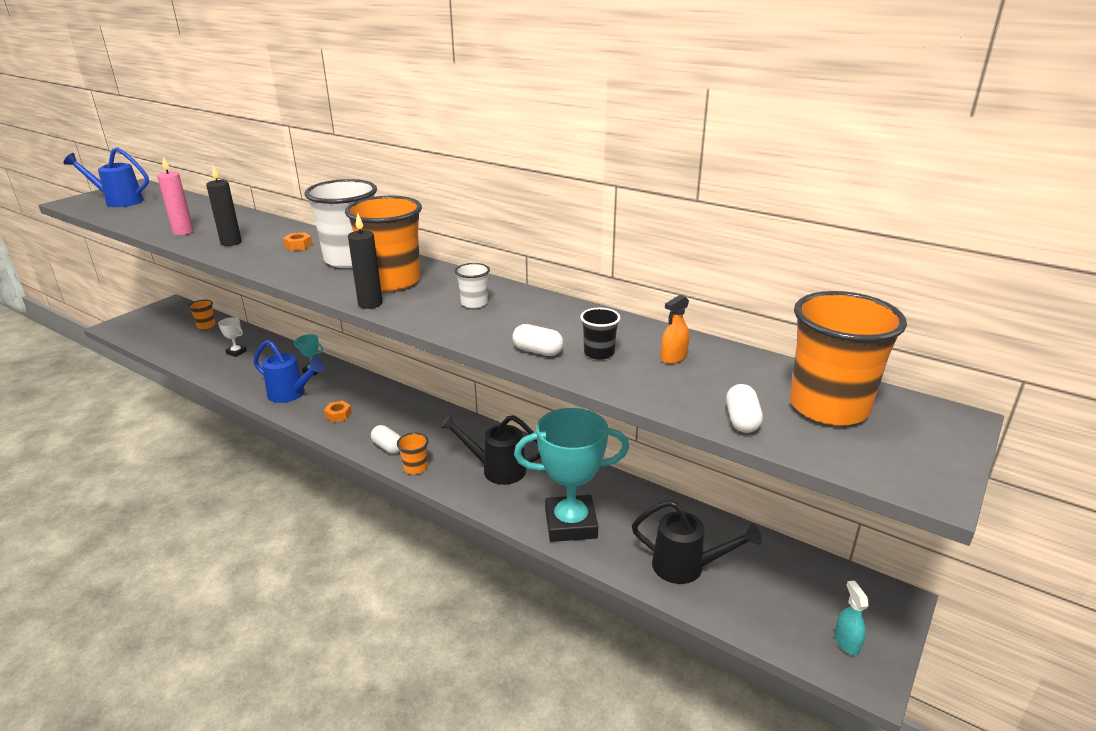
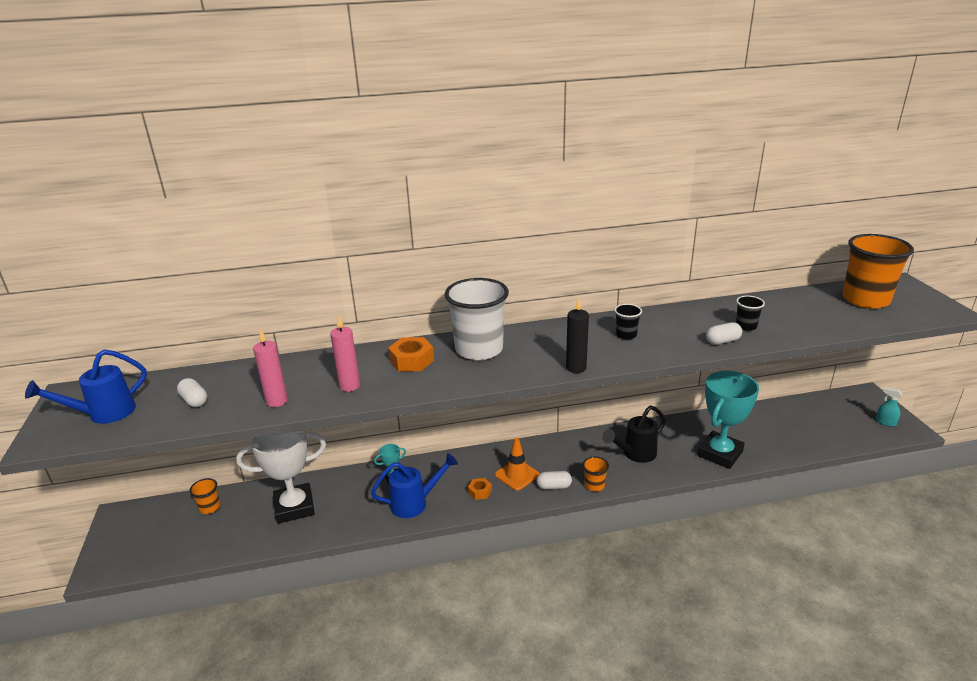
camera: 45 degrees left, 0 degrees up
black candle [206,165,242,246] -> pink candle [330,315,360,392]
white trophy [218,317,247,357] -> white trophy [236,430,326,524], size x2.40
orange nut [283,232,313,251] -> orange nut [388,337,434,372], size x1.71
orange cup [345,196,422,291] -> none
white cup [455,263,490,308] -> black cup [614,304,642,339]
black watering can [632,500,762,584] -> none
orange spray bottle [661,295,689,364] -> none
white capsule [726,384,763,433] -> white capsule moved to [177,378,207,407]
none -> orange traffic cone [495,437,540,491]

